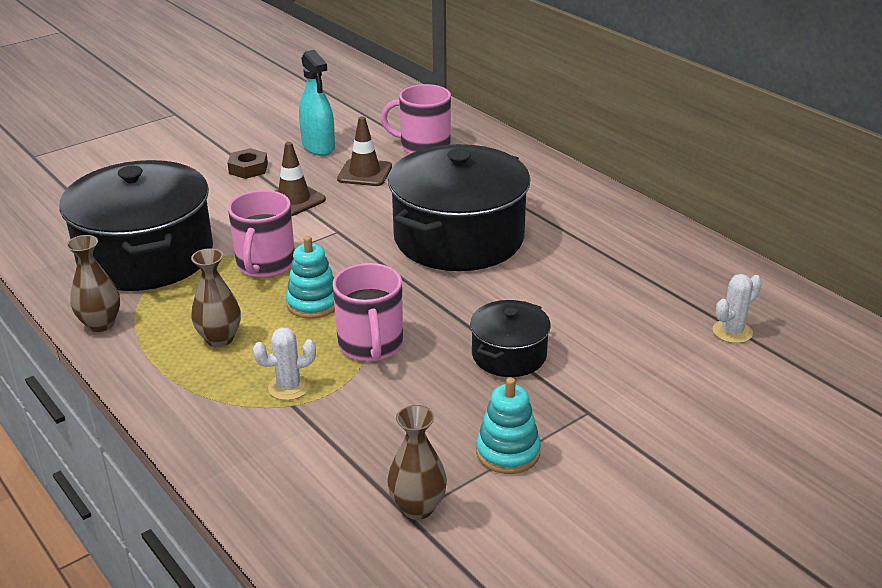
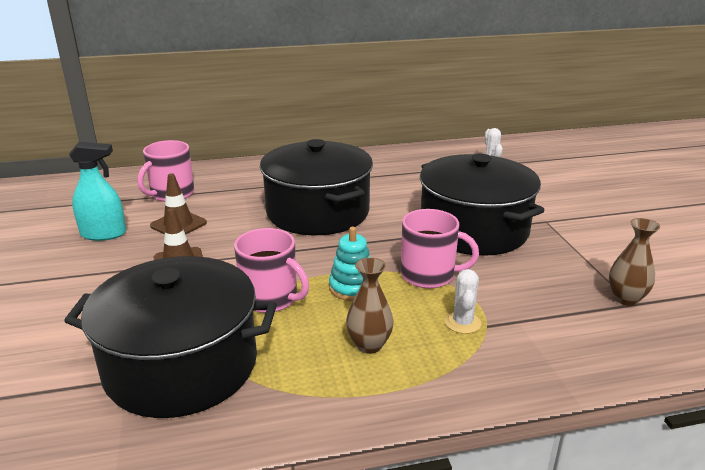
camera: 65 degrees left, 5 degrees down
brown vase [66,235,120,332] -> none
brown nut [227,148,268,179] -> none
black pot [470,300,551,377] -> black pot [420,154,545,256], size x2.04
turquoise stacking toy [476,378,541,474] -> none

